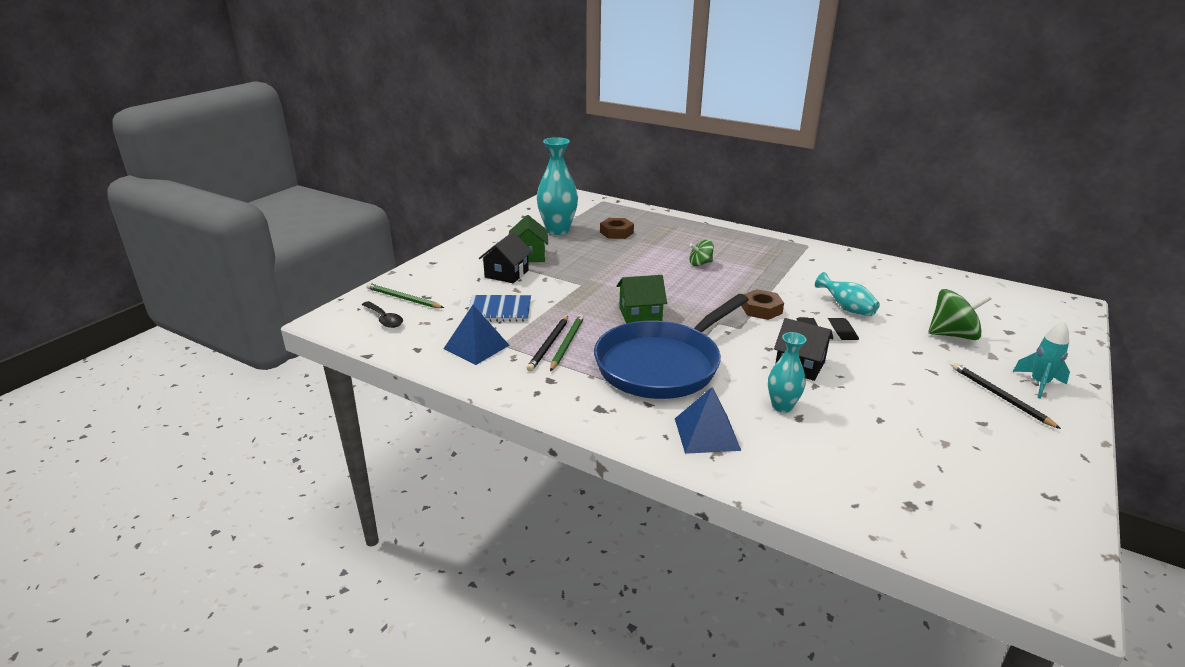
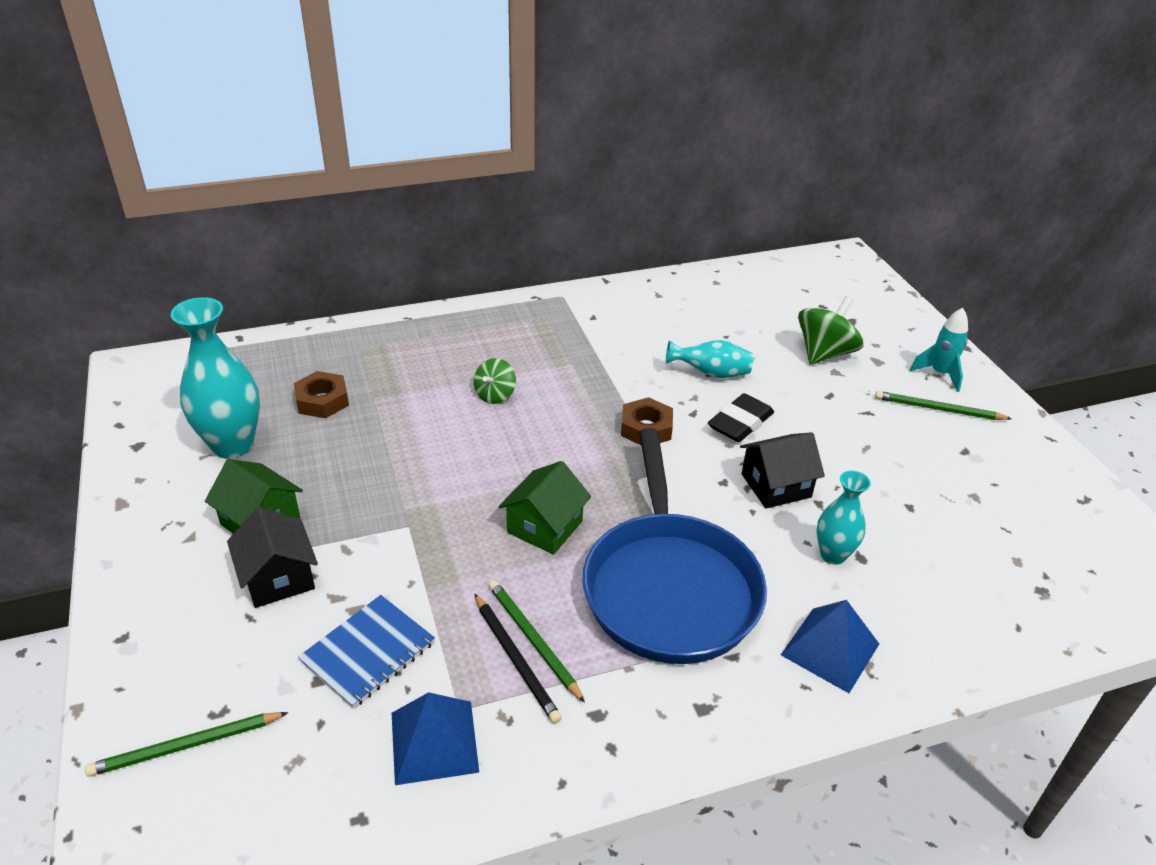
camera: 50 degrees left, 10 degrees up
black spoon [362,301,403,328] -> none
black pencil [953,363,1061,429] -> green pencil [875,391,1012,420]

